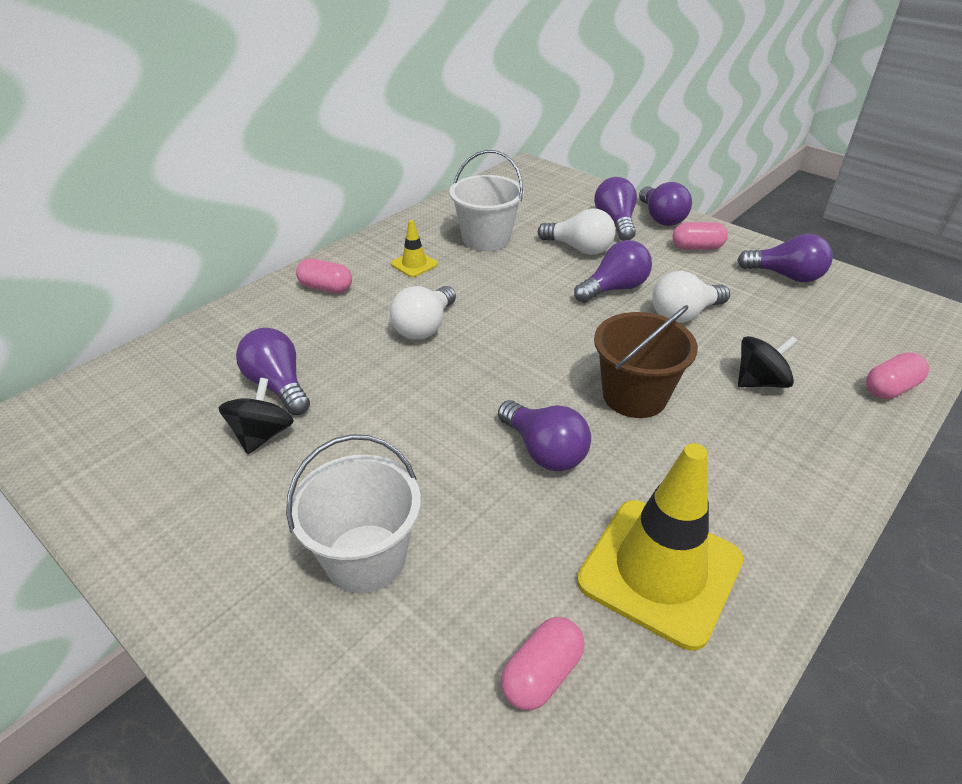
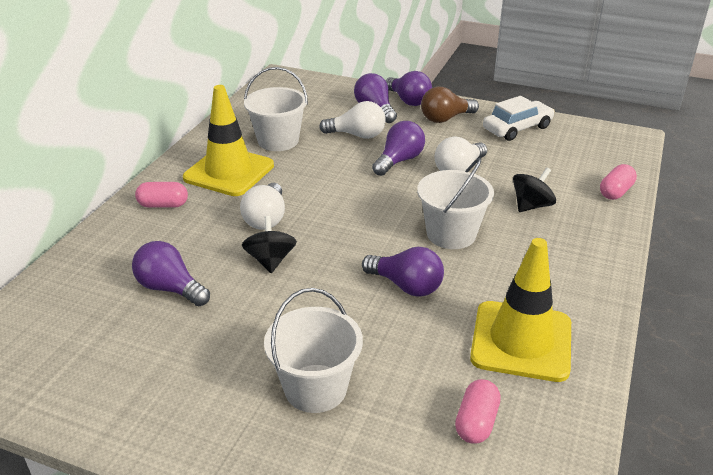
camera: 20 degrees left, 5 degrees down
black spinning top [218,378,294,454] -> black spinning top moved to [242,216,297,273]
yellow traffic cone [391,220,438,277] -> yellow traffic cone [183,85,274,196], size x2.23
brown bucket [594,305,698,418] -> white bucket [417,158,494,249]
pink capsule [672,222,728,250] -> brown light bulb [421,87,479,123]
purple light bulb [737,234,833,282] -> white car [483,96,555,141]

